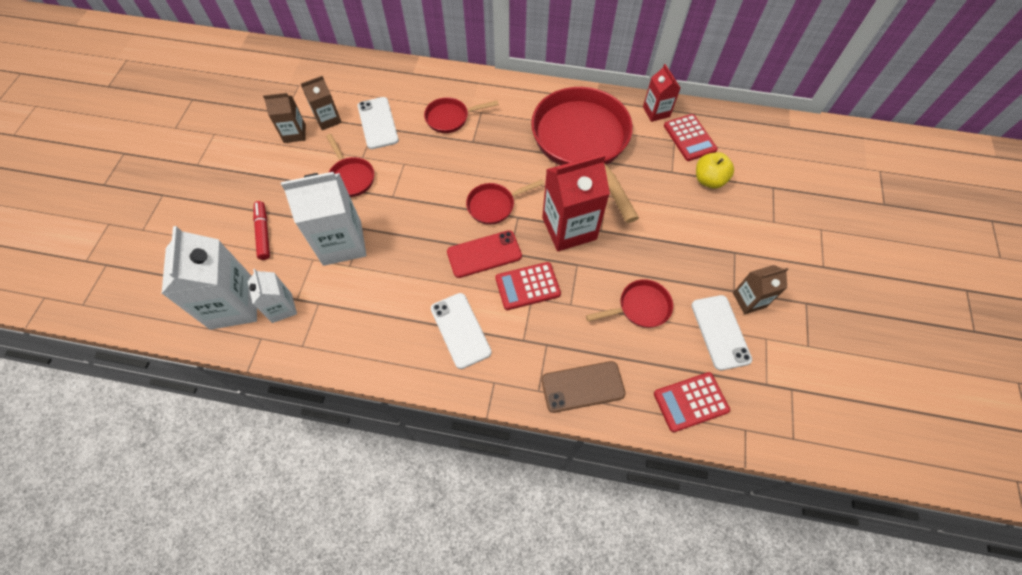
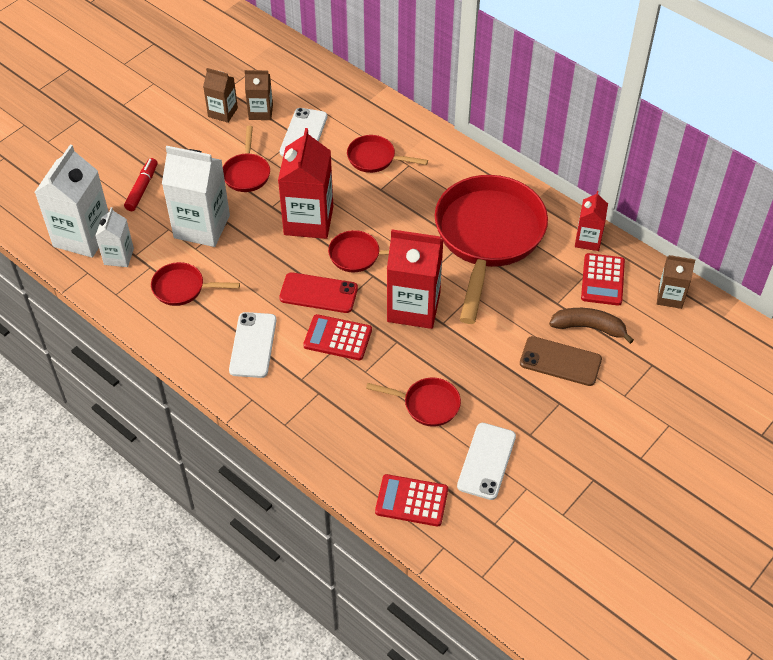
camera: 30 degrees right, 10 degrees down
brown phone [541,361,626,413] -> brown phone moved to [520,336,602,386]
yellow apple [696,152,734,189] -> brown banana [549,308,634,344]
brown carton [733,265,788,314] -> brown carton moved to [657,255,695,309]
none -> red pan [151,262,240,306]
none -> red carton [278,128,333,239]

